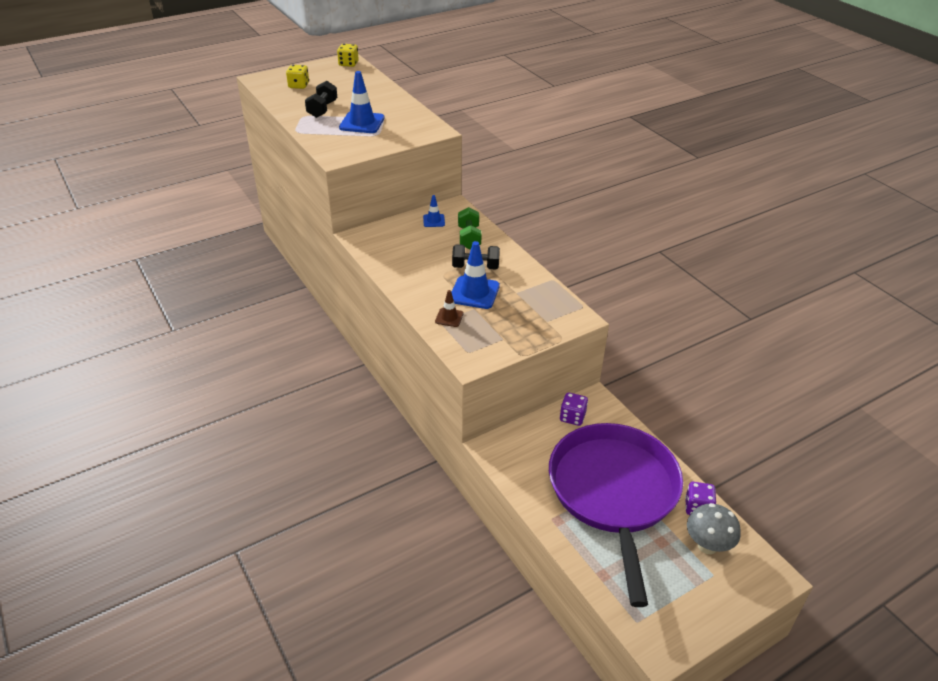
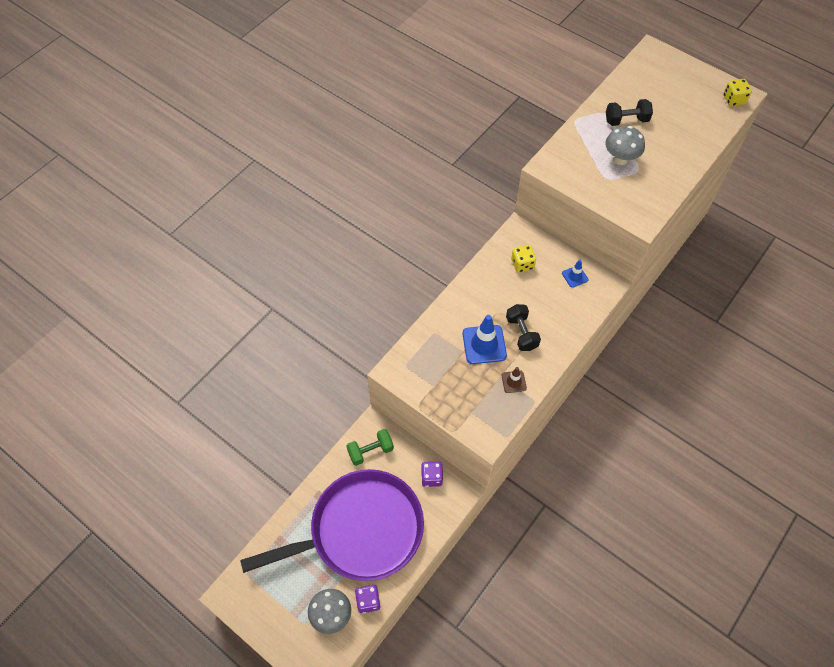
camera: 70 degrees right, 20 degrees up
yellow dice [286,65,309,89] -> yellow dice moved to [511,245,536,273]
blue traffic cone [339,71,384,133] -> grey mushroom [605,126,645,165]
brown traffic cone [435,290,464,327] -> brown traffic cone moved to [502,367,527,393]
green dumbbell [458,207,482,250] -> green dumbbell moved to [347,429,394,466]

